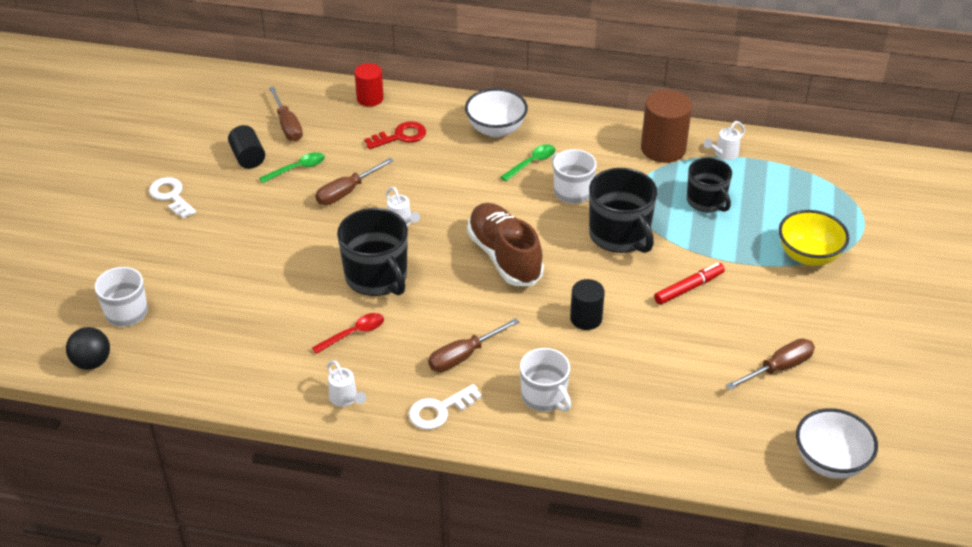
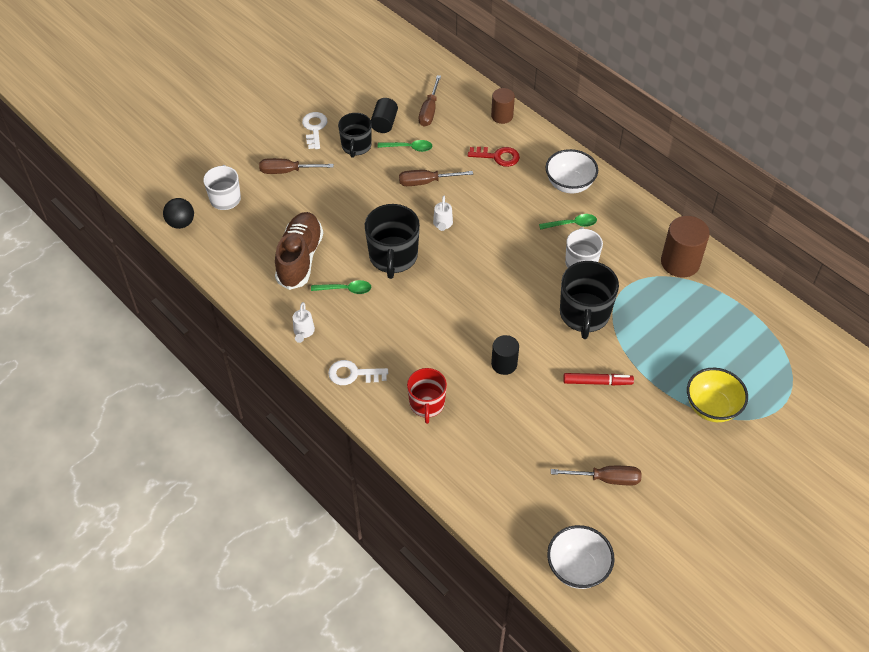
camera: 35 degrees right, 10 degrees up
red spoon [312,313,384,354] -> green spoon [311,280,372,294]
red cylinder [355,63,384,107] -> brown cylinder [491,88,515,124]
brown screwdriver [428,318,519,372] -> brown screwdriver moved to [259,158,334,174]
brown shoe [467,203,544,286] -> brown shoe moved to [275,212,323,290]
white mug [520,348,571,412] -> red mug [407,368,447,424]
black mug [687,157,732,212] -> black mug moved to [338,113,372,158]
white watering can [704,121,745,160] -> none

